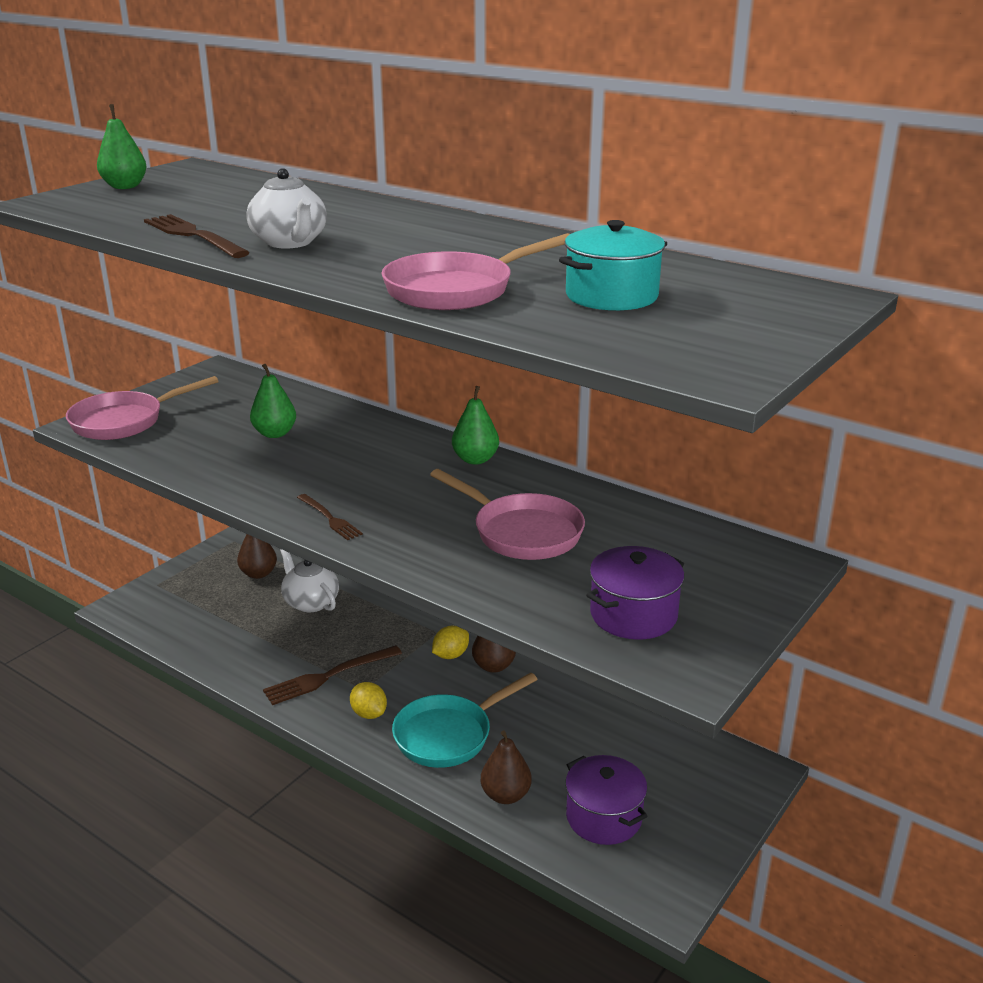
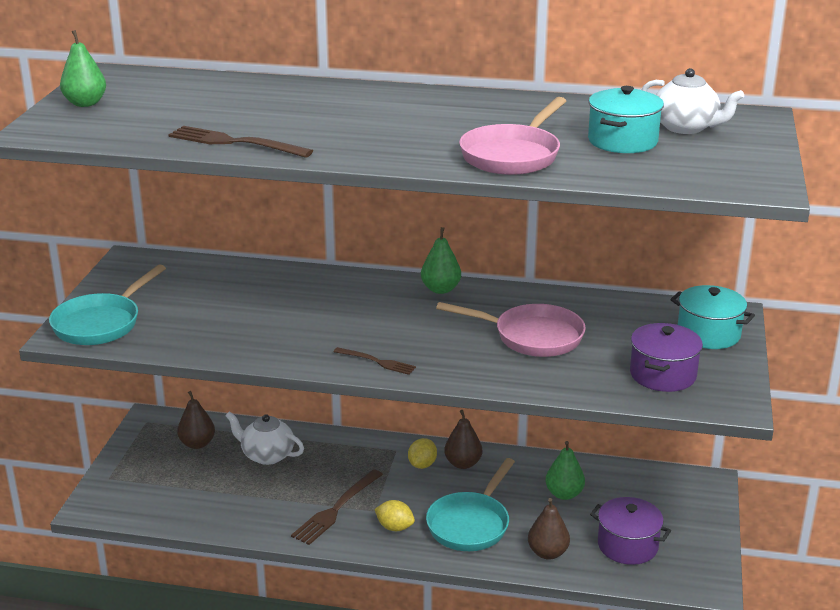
camera: 25 degrees left, 0 degrees up
pink pan [66,376,218,440] -> turquoise pan [49,264,166,345]
white teapot [246,168,327,249] -> white teapot moved to [642,68,744,134]
green pear [250,364,296,438] -> green pear moved to [545,441,585,500]
none -> turquoise pot [670,285,755,349]

